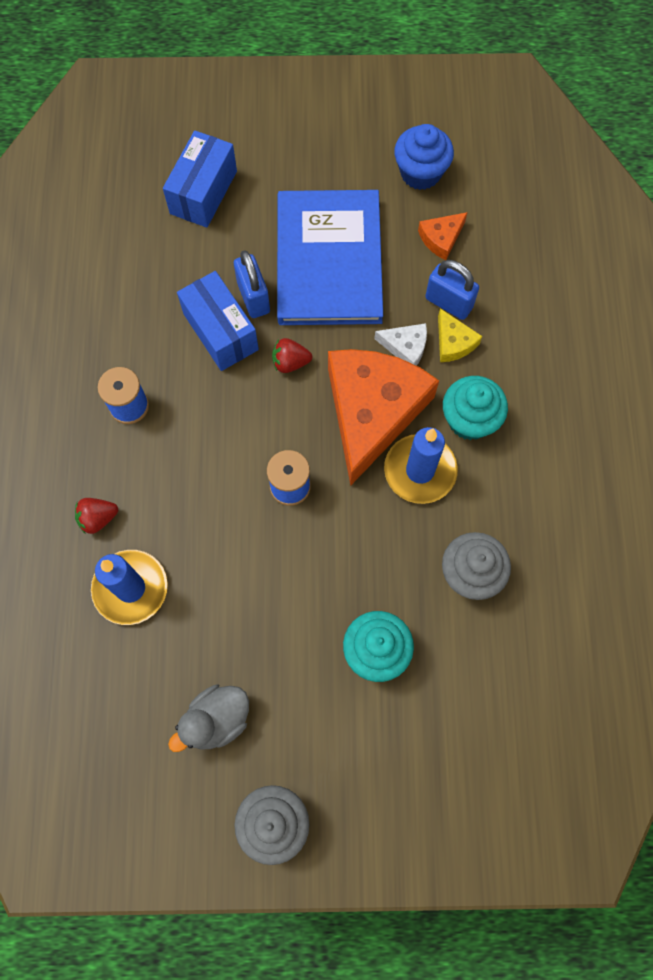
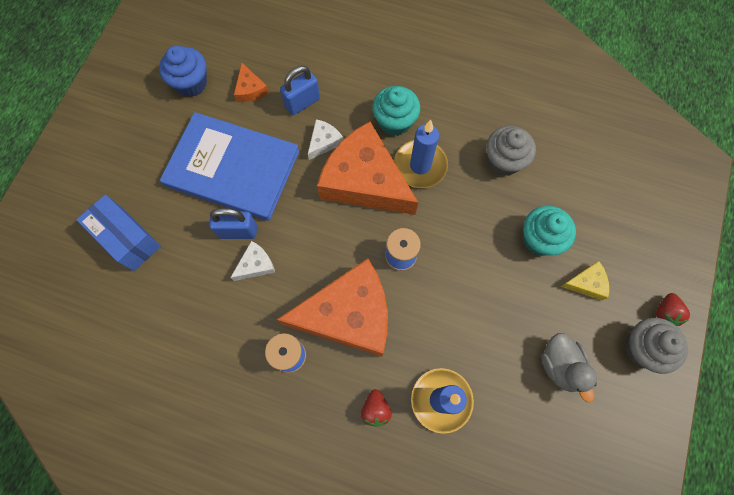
camera: 70 degrees left, 0 degrees up
blue box [177,271,259,371] -> white cheese [230,241,275,281]
red strawberry [272,338,312,373] -> red strawberry moved to [656,293,690,326]
yellow cheese [438,308,482,362] -> yellow cheese moved to [561,261,609,300]
none -> orange cheese [277,259,388,357]

